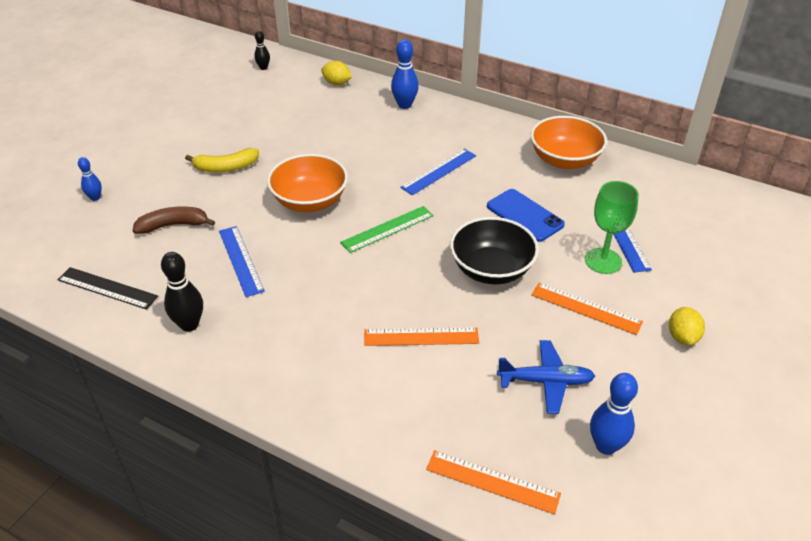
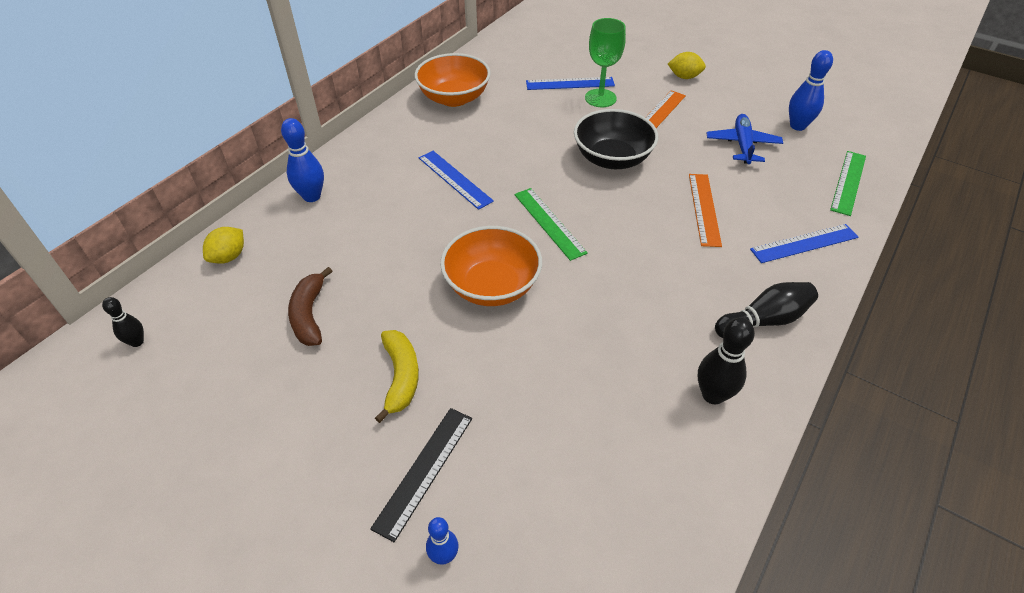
camera: 85 degrees left, 5 degrees up
black ruler [57,267,158,310] -> black ruler moved to [370,408,472,542]
brown banana [133,206,215,234] -> brown banana moved to [288,267,332,346]
blue ruler [219,226,265,297] -> blue ruler moved to [750,224,858,263]
orange ruler [426,450,561,514] -> green ruler [830,151,866,216]
blue phone [487,189,565,242] -> none
none -> black bowling pin [715,282,818,338]

